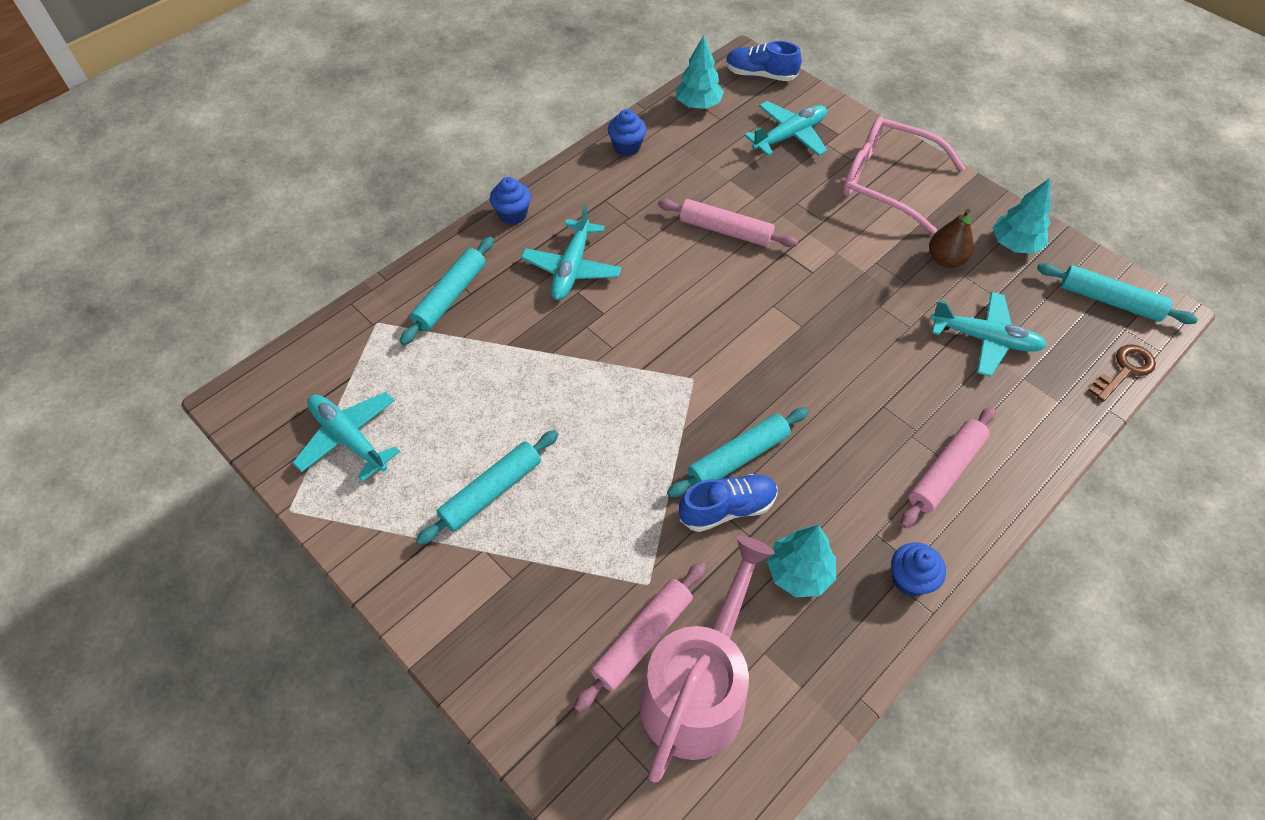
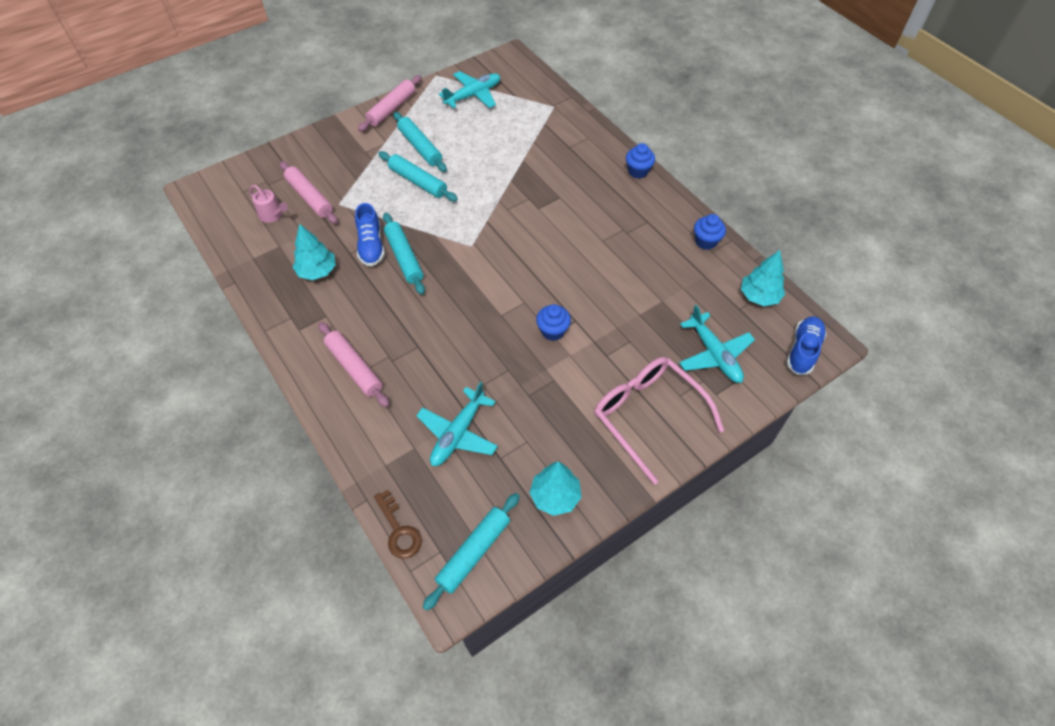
camera: 100 degrees right, 0 degrees up
turquoise rolling pin [400,237,494,345] -> turquoise rolling pin moved to [378,151,458,201]
turquoise plane [521,205,622,300] -> none
pink watering can [639,536,775,782] -> pink watering can [249,185,288,223], size x0.42
pink rolling pin [658,199,798,247] -> pink rolling pin moved to [358,75,422,132]
pink glasses [843,116,965,234] -> pink glasses turned 75 degrees counterclockwise [594,357,724,485]
blue cupcake [891,542,946,597] -> blue cupcake moved to [536,304,571,341]
brown pear [929,209,974,268] -> none

